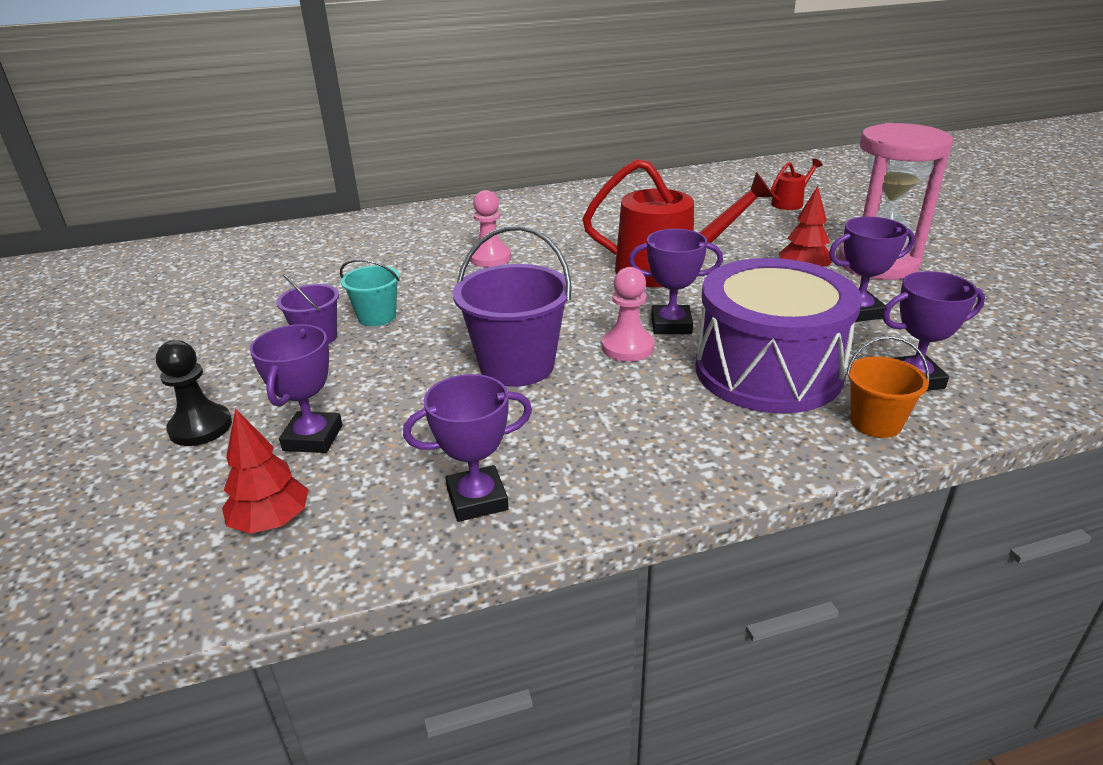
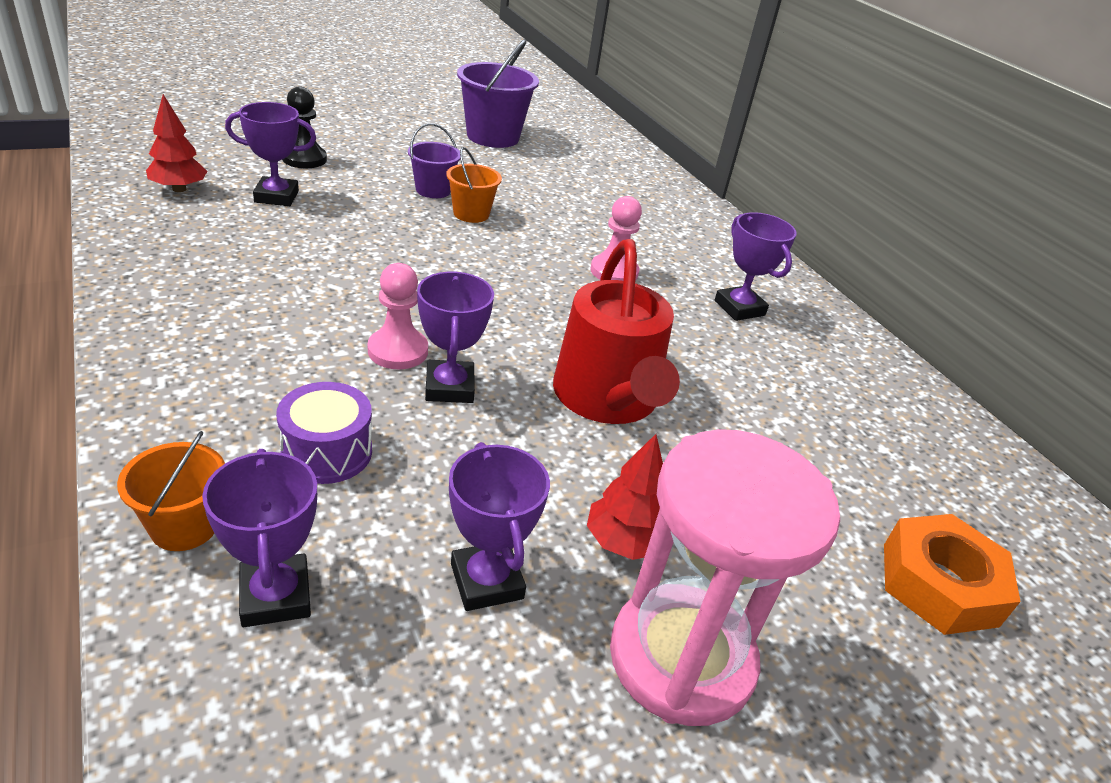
camera: 75 degrees right, 5 degrees up
turquoise bucket [340,259,400,326] -> orange bucket [446,147,502,223]
purple trophy [403,374,532,522] -> purple trophy moved to [714,212,797,321]
purple bucket [453,226,571,387] -> purple bucket moved to [457,39,539,148]
purple drum [695,258,862,413] -> purple drum [276,382,372,484], size x0.48
red watering can [771,159,822,210] -> orange nut [884,514,1021,635]

